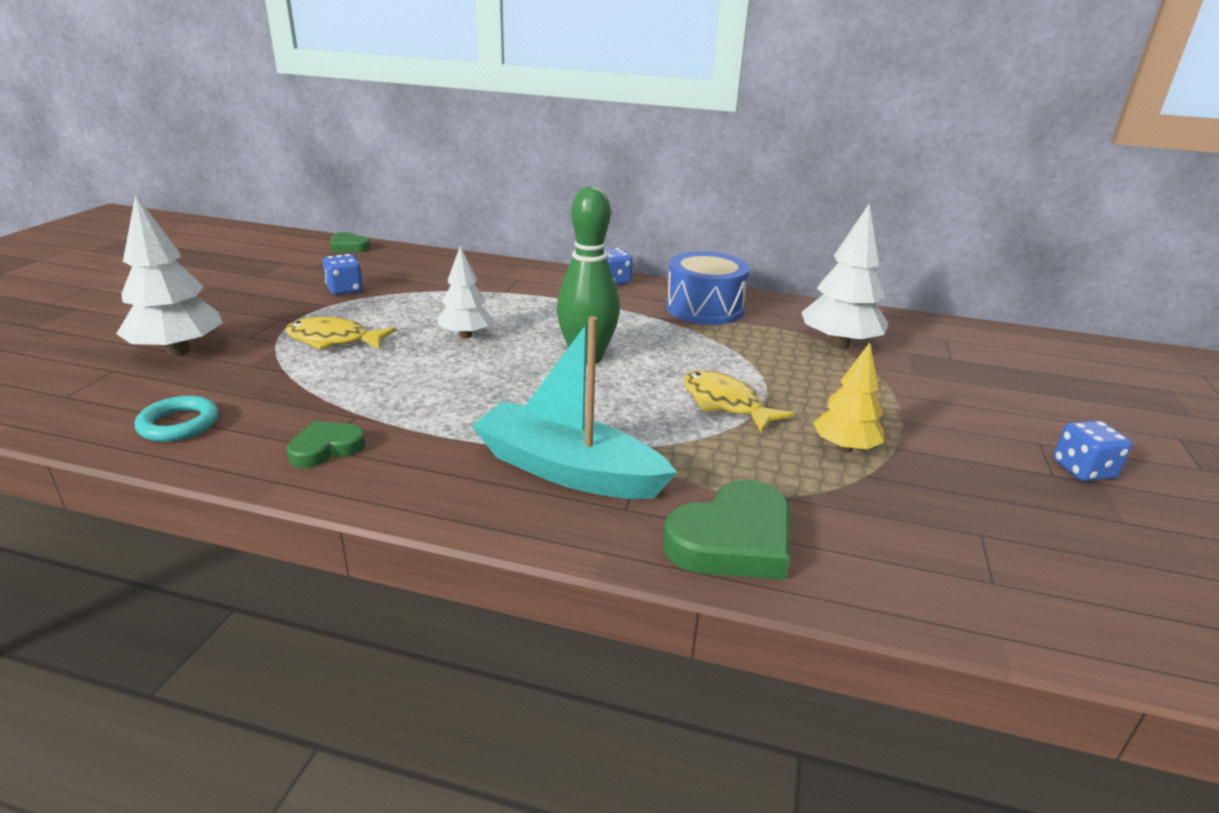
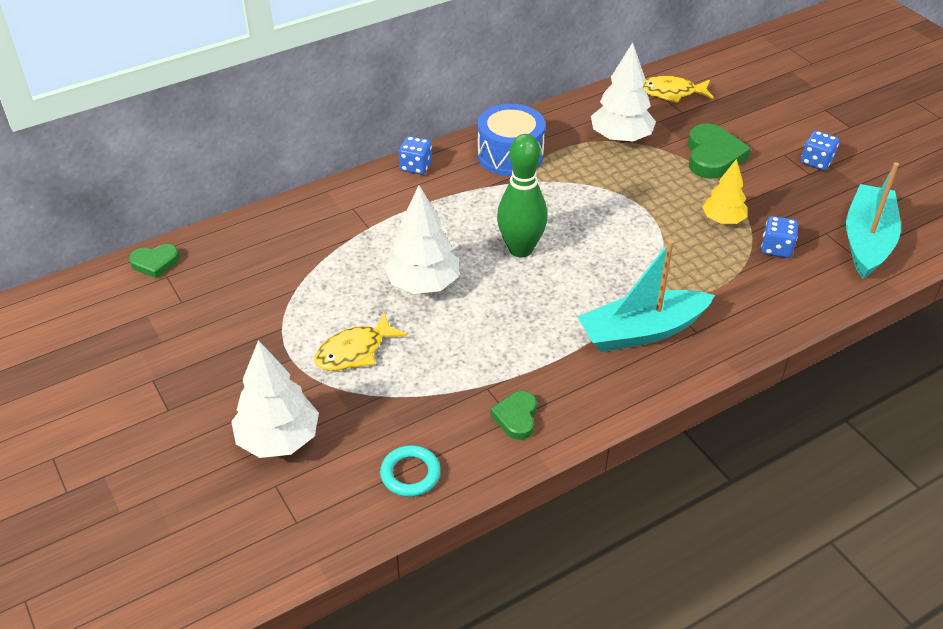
camera: 45 degrees left, 15 degrees up
blue dice [323,254,363,295] -> blue dice moved to [761,216,798,258]
white tree [437,246,493,339] -> white tree [384,185,459,294], size x1.56
green heart [663,480,790,580] -> green heart moved to [688,123,751,179]
yellow fish [684,371,795,433] -> yellow fish moved to [643,76,714,103]
none -> turquoise boat [846,162,901,279]

